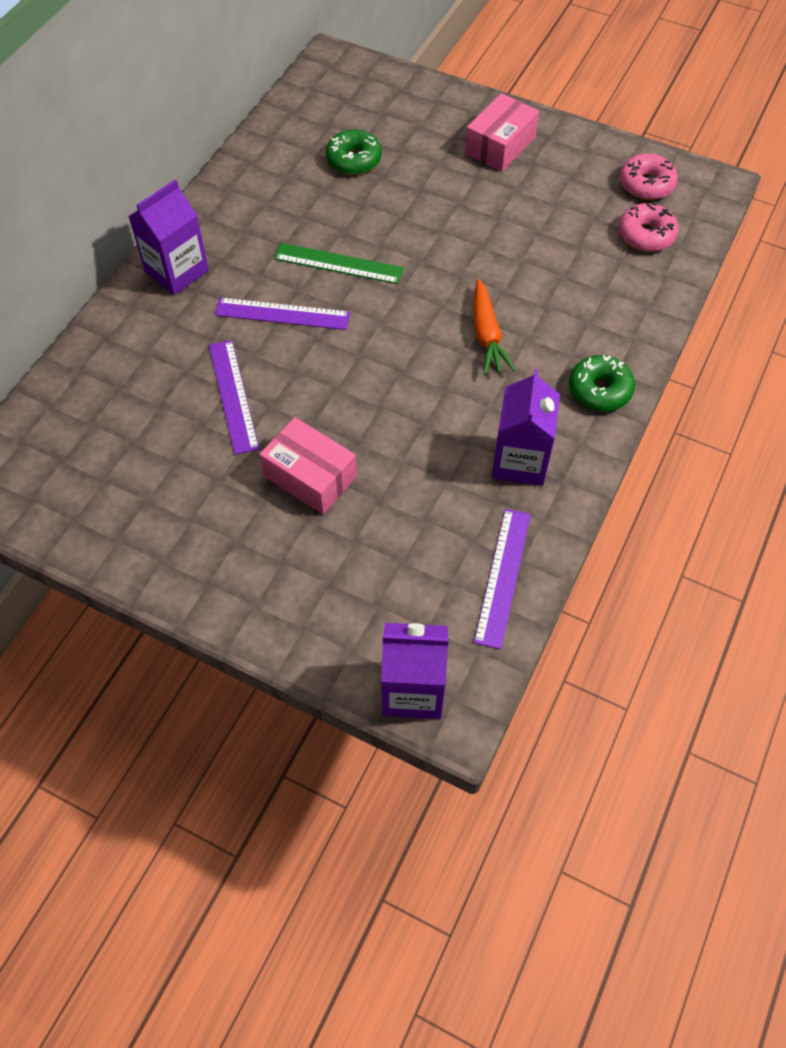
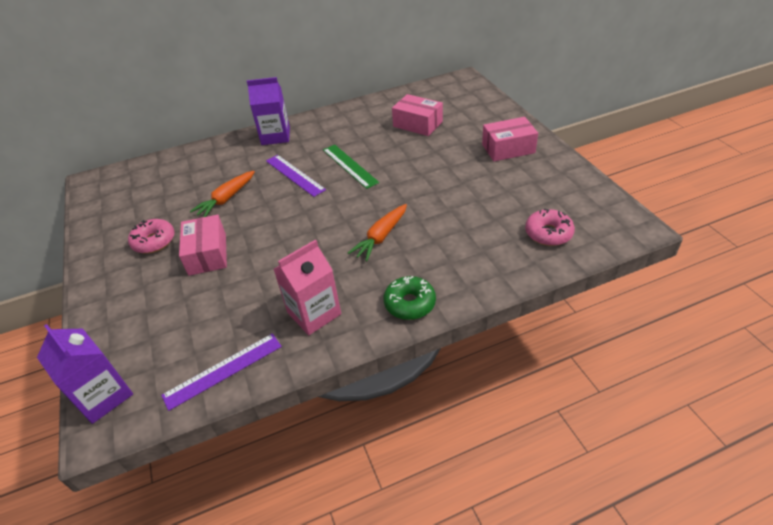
camera: 45 degrees right, 15 degrees down
purple ruler [209,340,259,455] -> orange carrot [190,171,255,217]
green donut [326,129,382,175] -> pink box [392,94,443,136]
purple carton [492,369,560,486] -> pink carton [273,239,341,335]
pink donut [620,154,678,200] -> pink donut moved to [128,219,175,253]

